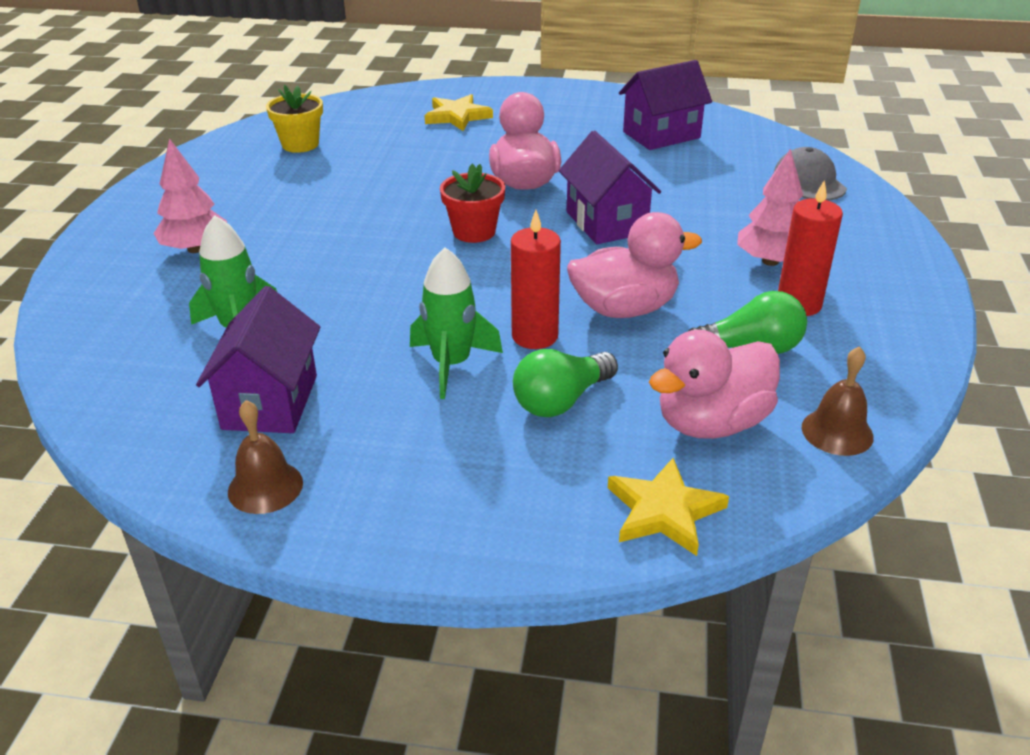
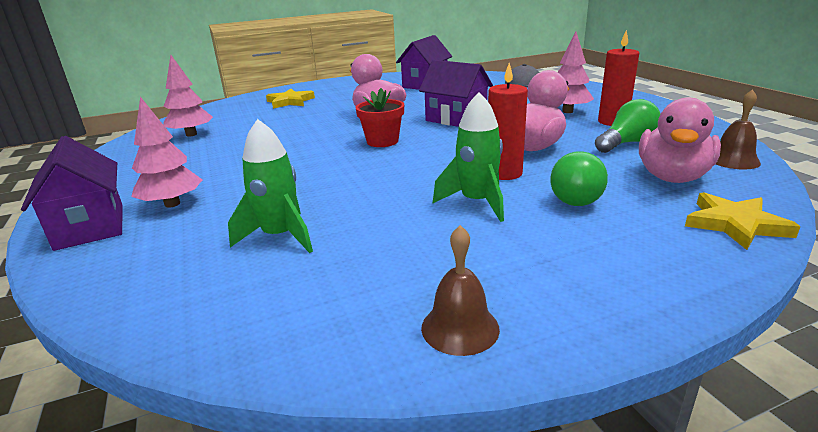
camera: 30 degrees left, 10 degrees down
purple house [196,286,320,433] -> purple house moved to [21,136,123,251]
yellow flower pot [266,85,323,153] -> pink tree [163,55,213,137]

